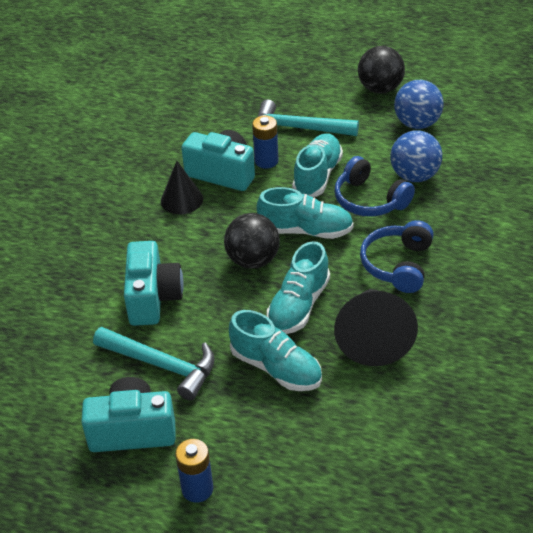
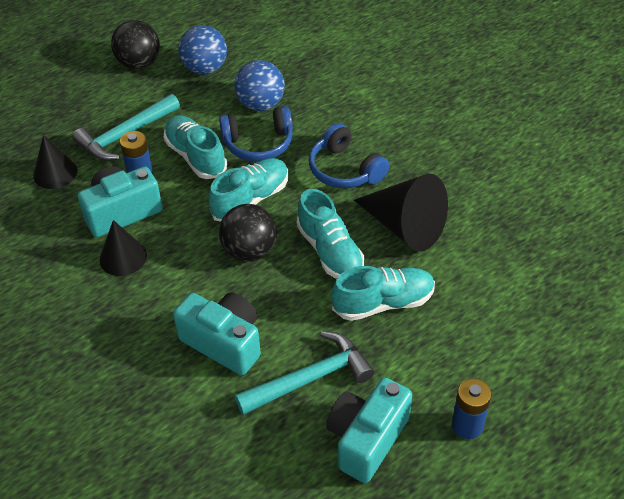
camera: 55 degrees left, 5 degrees up
none -> black cone [33,135,77,189]

